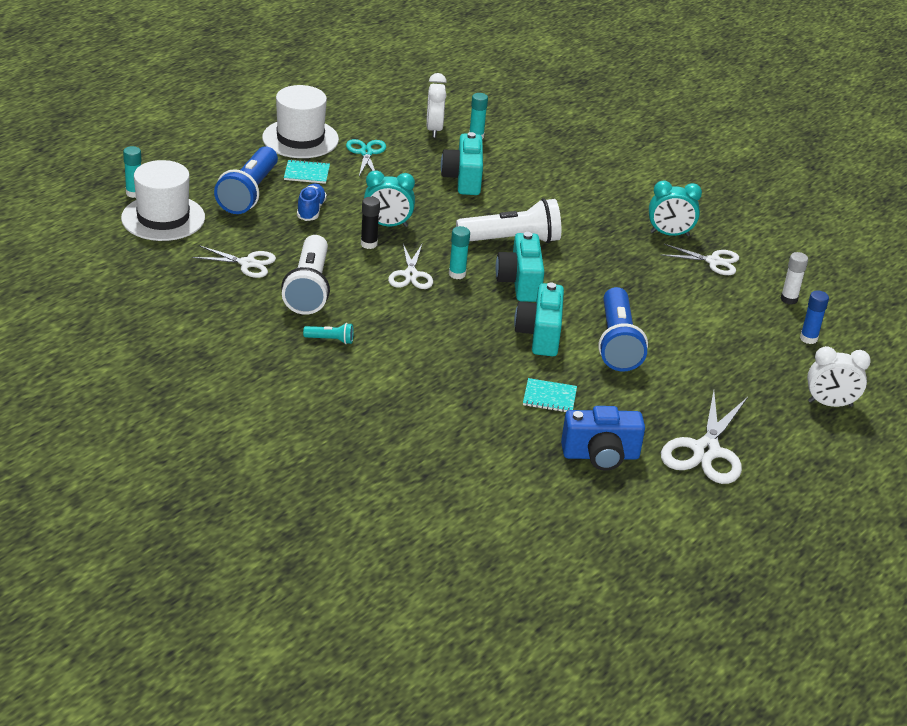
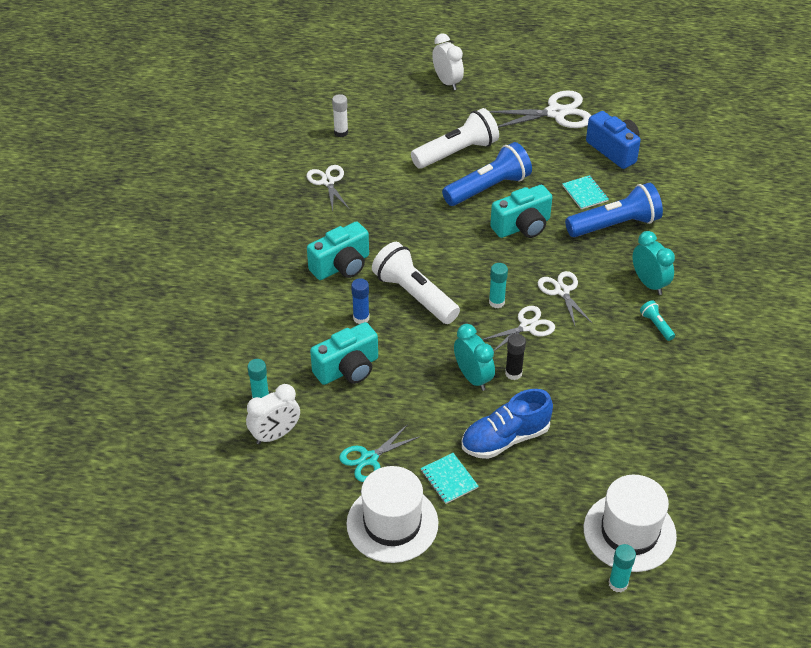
camera: 120 degrees left, 10 degrees up
white scissors [192,246,276,278] -> white scissors moved to [538,271,592,326]
blue flashlight [214,146,278,214] -> blue flashlight moved to [565,183,663,237]
white flashlight [281,235,330,315] -> white flashlight moved to [411,108,499,169]
blue shoe [297,183,327,221] -> blue shoe [461,389,553,459], size x1.55
turquoise camera [495,232,545,302] -> turquoise camera moved to [307,222,369,280]
turquoise clock [649,181,702,236] -> turquoise clock moved to [632,231,675,295]
blue glue stick [800,290,829,344] -> blue glue stick moved to [351,278,370,324]

